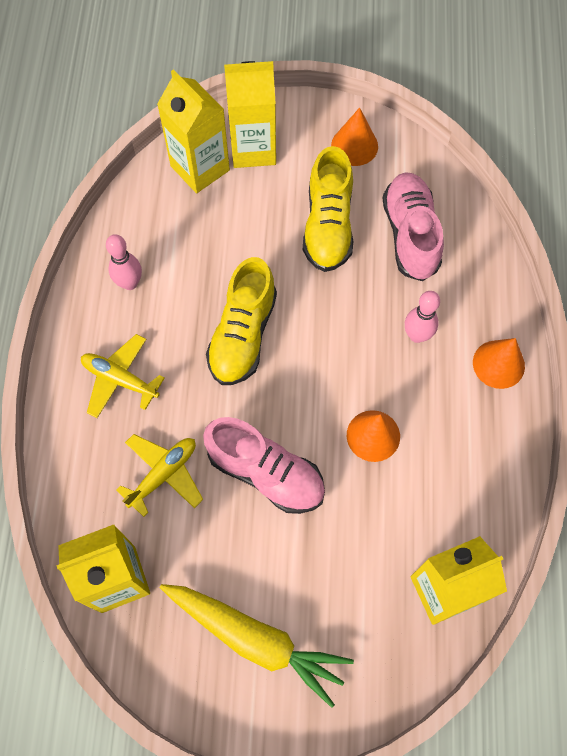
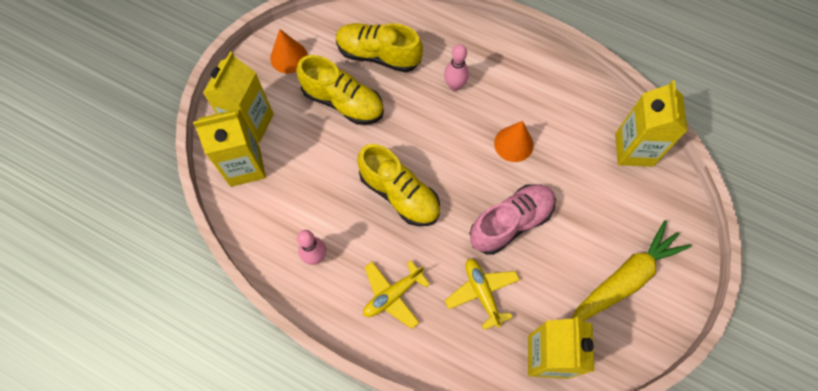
camera: 65 degrees left, 0 degrees up
pink shoe [382,172,444,281] -> yellow shoe [336,23,423,72]
orange cone [473,338,525,389] -> none

